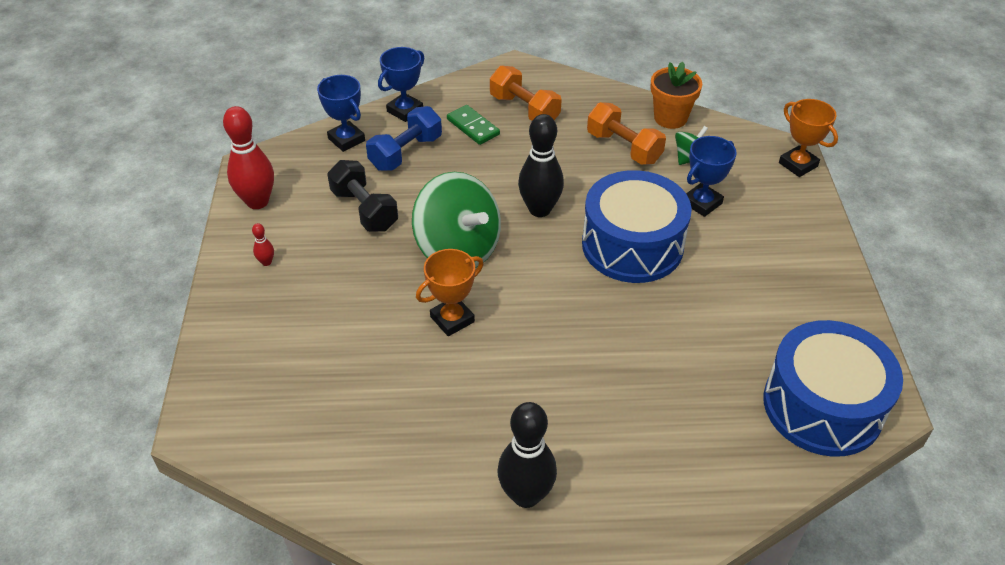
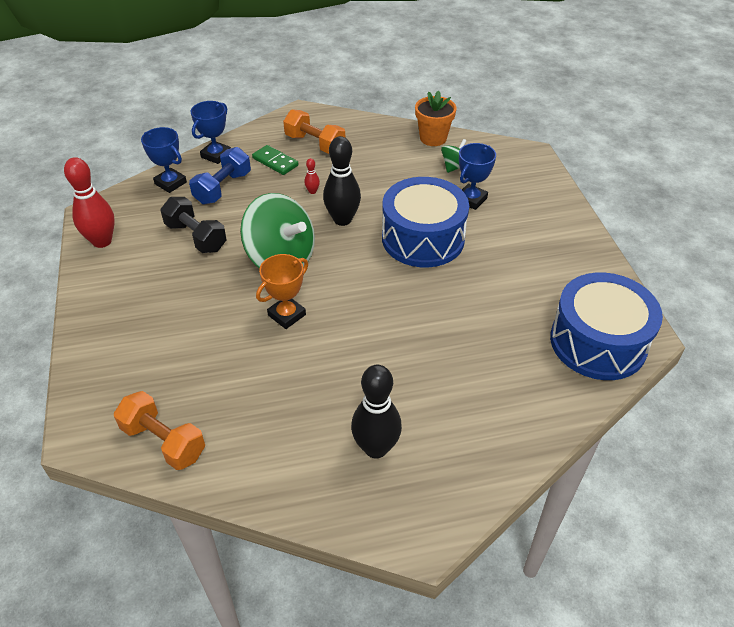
camera: 10 degrees left, 0 degrees up
red bowling pin [252,223,274,266] -> red bowling pin moved to [304,158,320,194]
orange dumbbell [587,102,666,165] -> orange dumbbell moved to [114,391,205,470]
orange trophy [779,99,838,177] -> none

